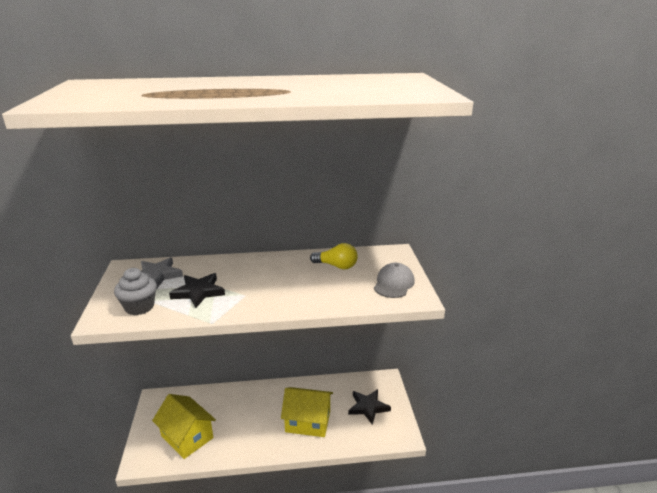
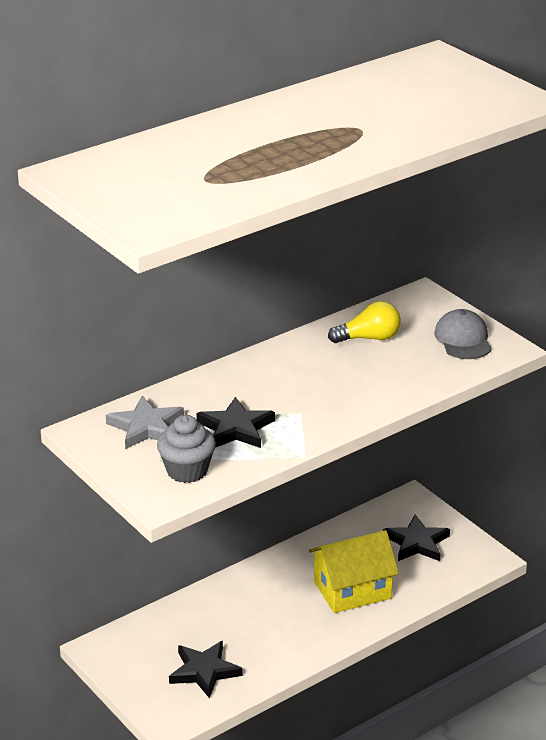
camera: 30 degrees left, 5 degrees up
yellow house [152,394,216,459] -> black star [169,641,243,698]

